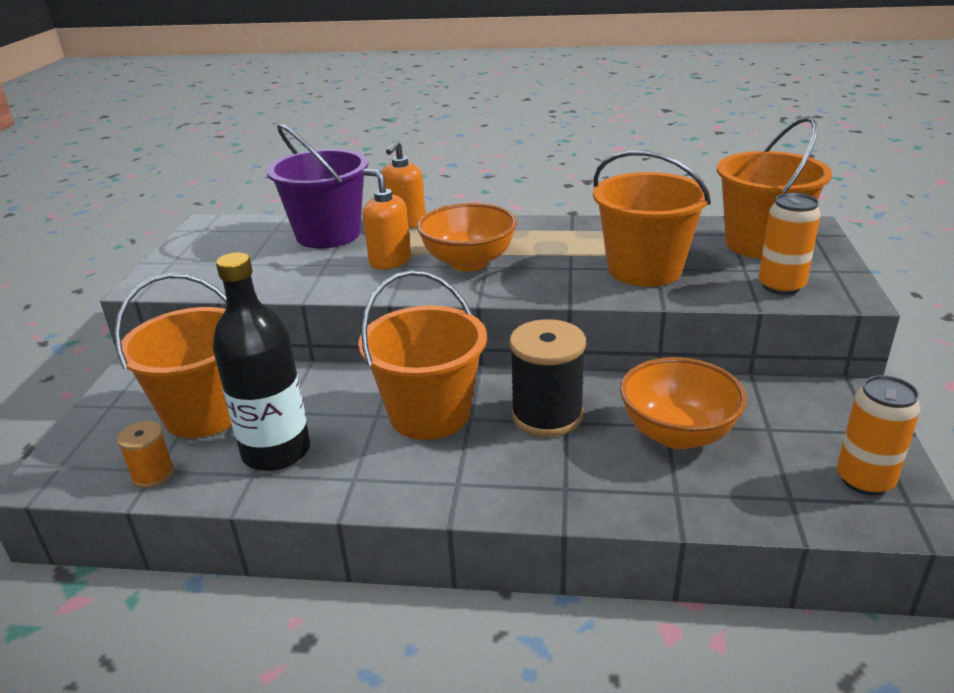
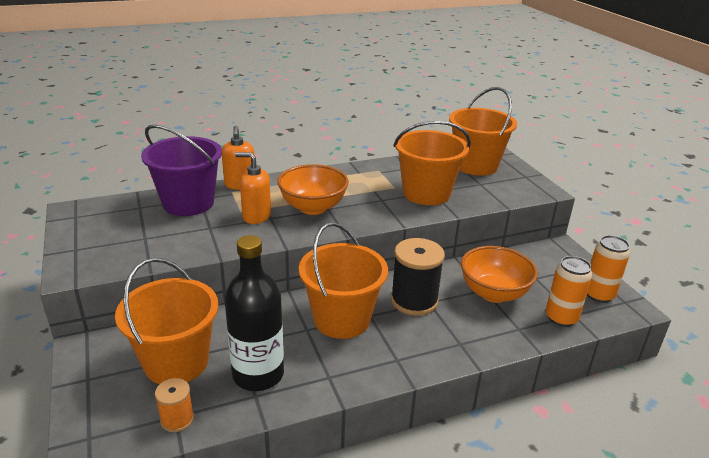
camera: 30 degrees left, 0 degrees up
orange can [759,193,821,295] -> orange can moved to [546,256,592,327]

